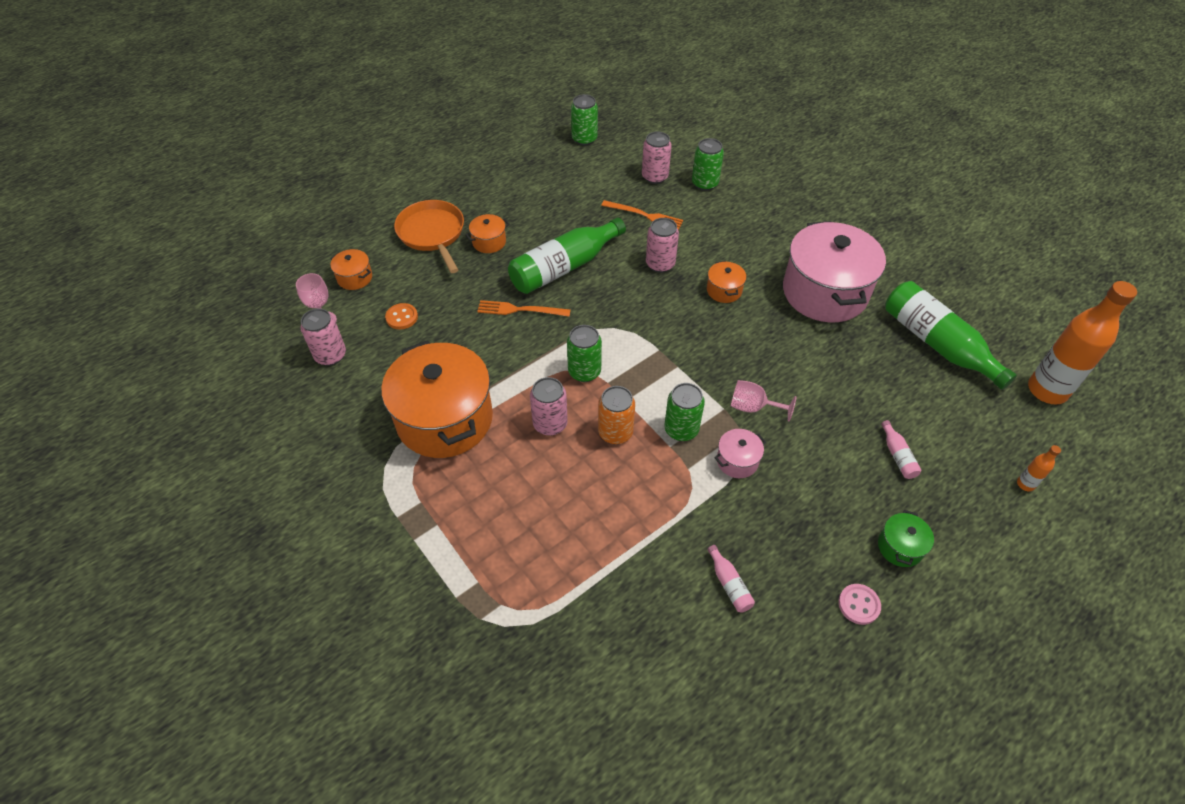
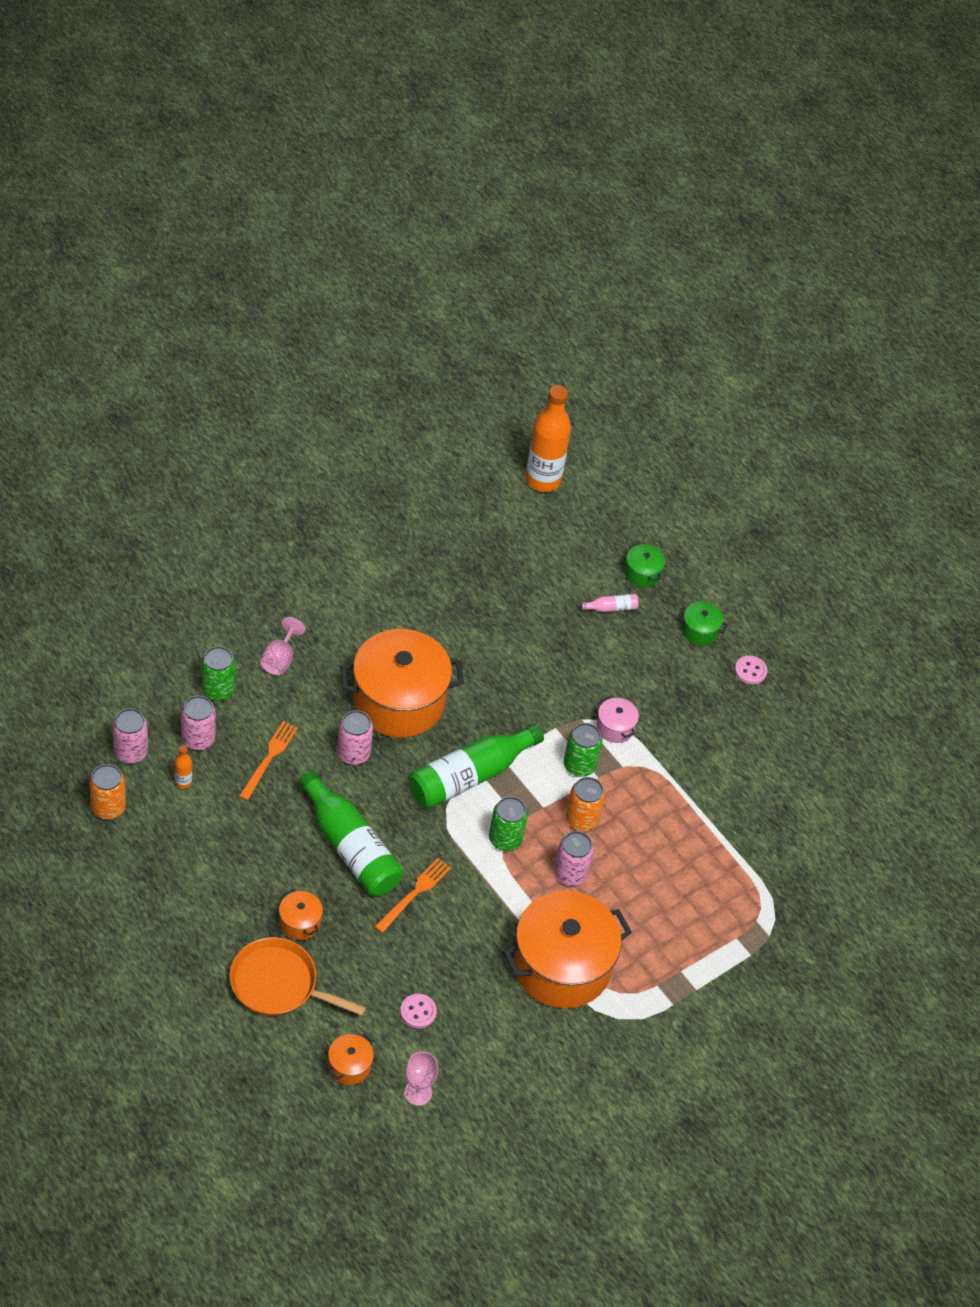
camera: 95 degrees left, 0 degrees up
pink can [300,308,346,366] -> pink can moved to [112,708,148,763]
orange button [385,303,418,329] -> pink button [400,994,437,1028]
orange pan [394,200,464,273] -> orange pan turned 45 degrees clockwise [230,937,366,1016]
orange fork [477,300,571,317] -> orange fork turned 150 degrees counterclockwise [374,858,451,933]
green can [571,94,598,146] -> orange can [89,764,126,819]
orange pot [707,261,746,303] -> orange pot [340,629,464,738], size x2.38
pink bottle [707,545,755,613] -> none
pink goblet [731,380,796,421] -> pink goblet moved to [260,617,305,675]
pink pot [783,221,886,322] -> none
green bottle [886,281,1017,390] -> green bottle moved to [409,724,544,809]
orange bottle [1017,445,1061,491] -> orange bottle moved to [175,745,192,789]
none -> green pot [625,543,665,587]

